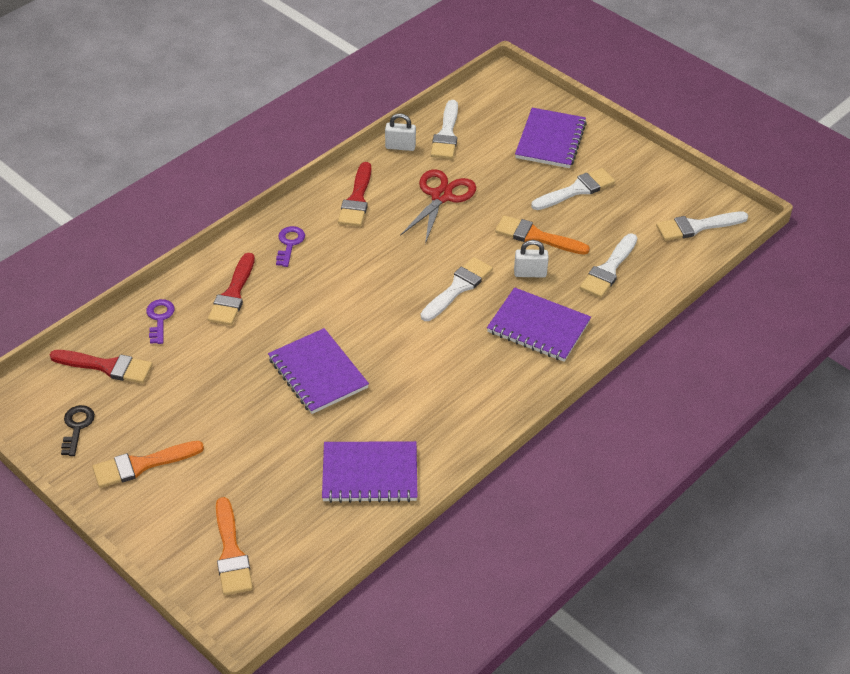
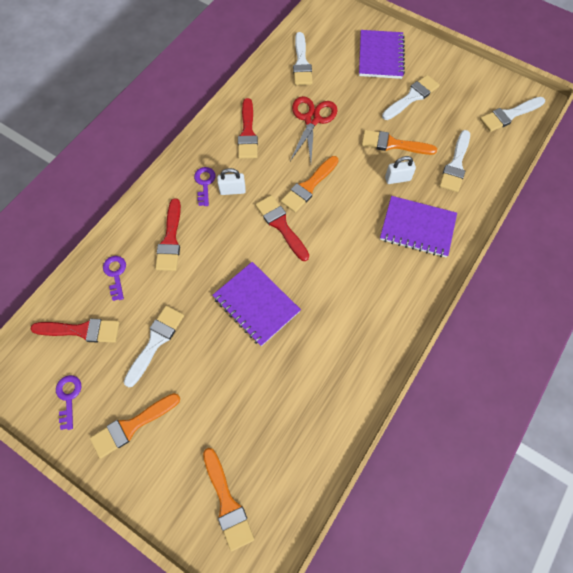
camera: 10 degrees left, 20 degrees up
black key [61,405,95,456] -> purple key [56,375,81,430]
purple notebook [322,441,417,503] -> none
white padlock [385,113,416,151] -> white padlock moved to [217,168,246,195]
white brush [421,257,493,321] -> white brush moved to [124,306,184,387]
none -> red brush [255,195,309,261]
none -> orange brush [281,156,339,213]

